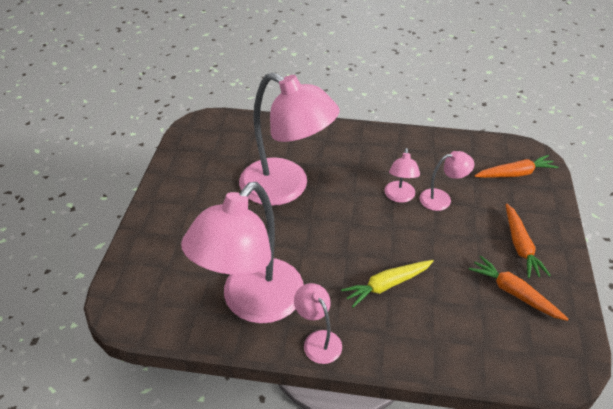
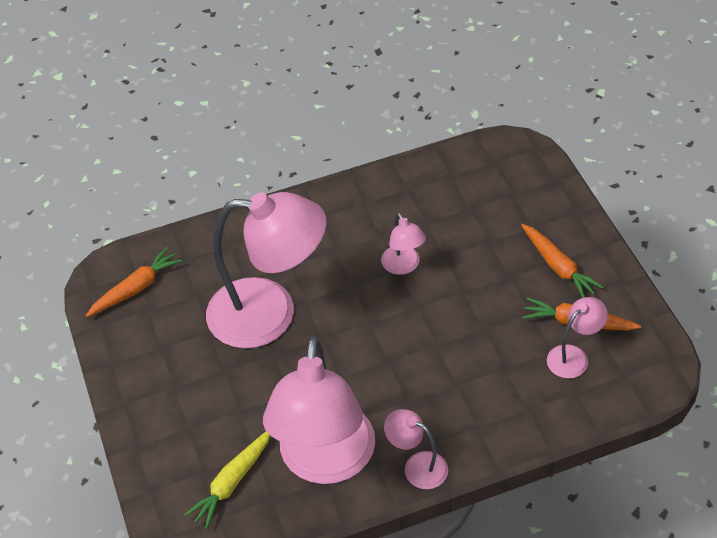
camera: 25 degrees left, 5 degrees up
yellow carrot [341,260,434,307] -> yellow carrot moved to [184,431,270,529]
pink lamp [420,151,474,211] -> pink lamp moved to [547,297,608,378]
orange carrot [475,155,558,178] -> orange carrot moved to [86,247,182,317]

